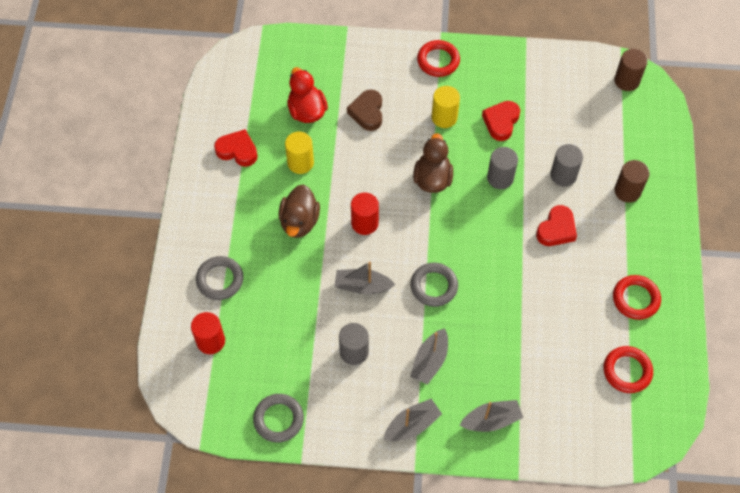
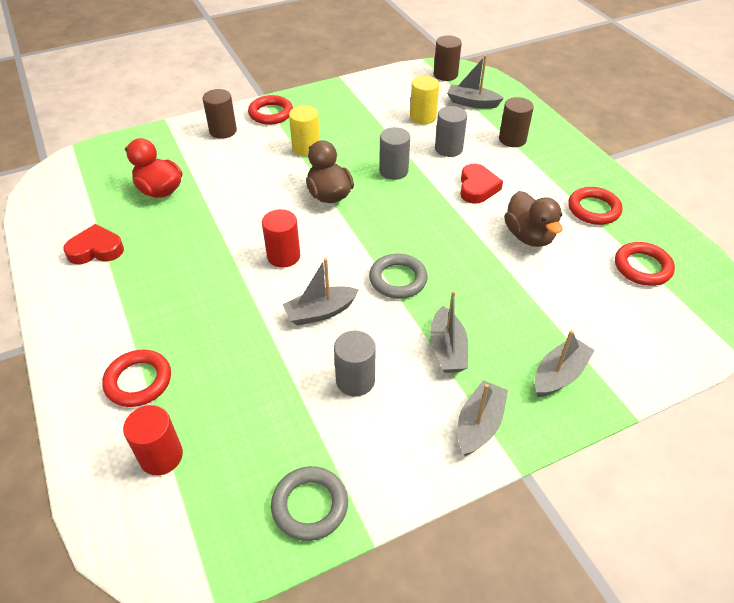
camera: 30 degrees left, 15 degrees down
grey ring [196,256,244,300] -> red ring [102,350,171,407]
brown duck [279,185,320,238] -> brown duck moved to [504,191,562,247]
yellow cylinder [285,132,314,174] -> yellow cylinder moved to [410,76,439,124]
brown heart [347,90,382,131] -> none
red heart [482,101,520,141] -> none
none -> brown cylinder [203,89,237,139]
none -> grey boat [447,55,504,109]

